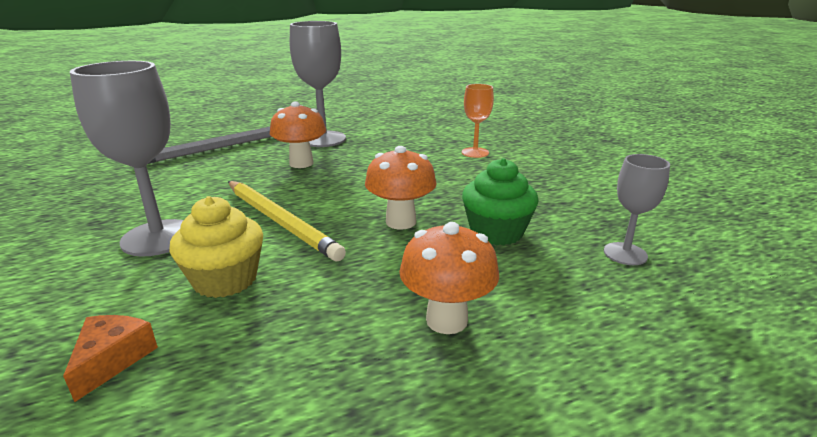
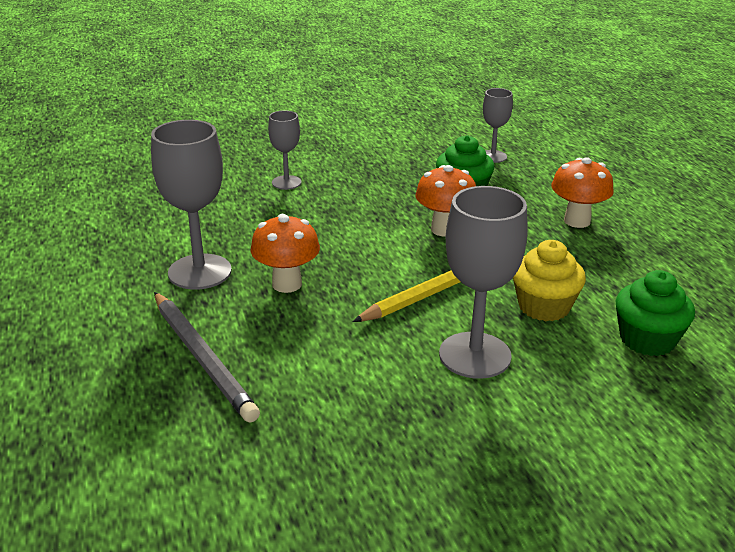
camera: 85 degrees left, 5 degrees up
orange cheese [63,315,158,402] -> green cupcake [616,270,695,356]
orange goblet [462,84,494,158] -> grey goblet [268,110,302,190]

